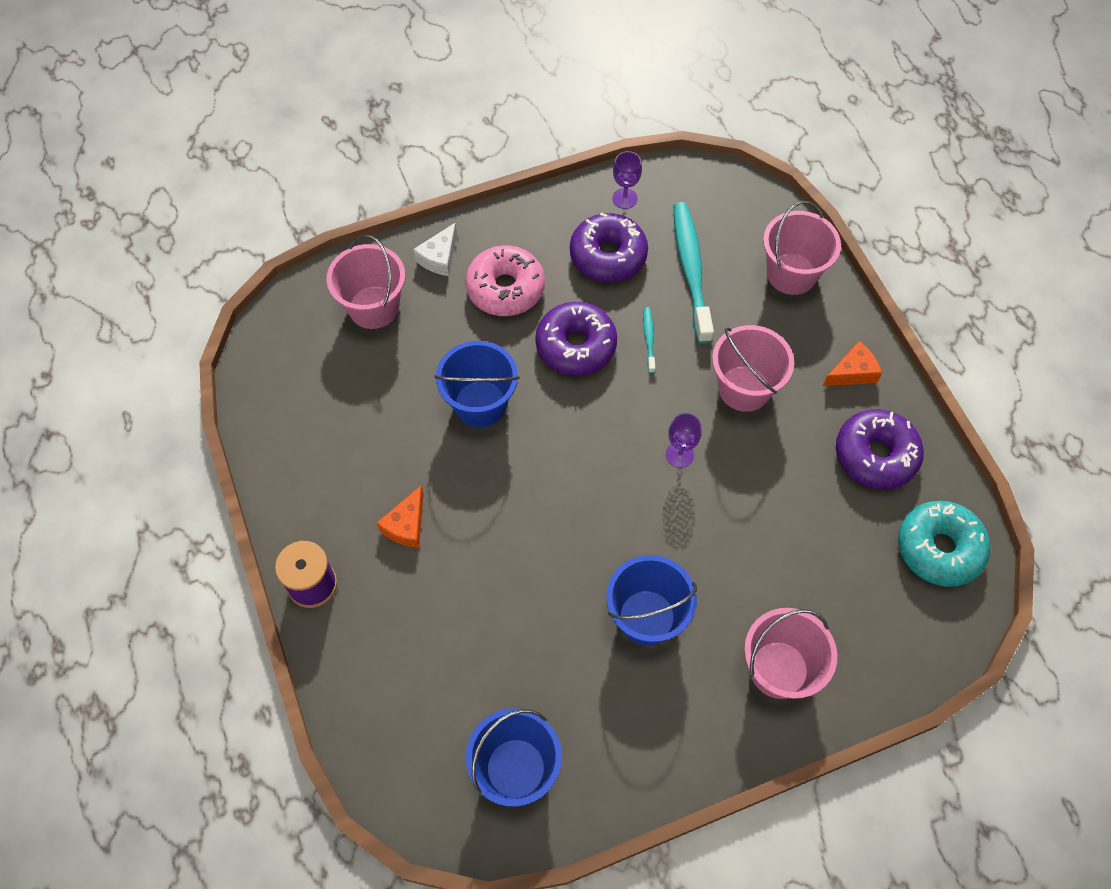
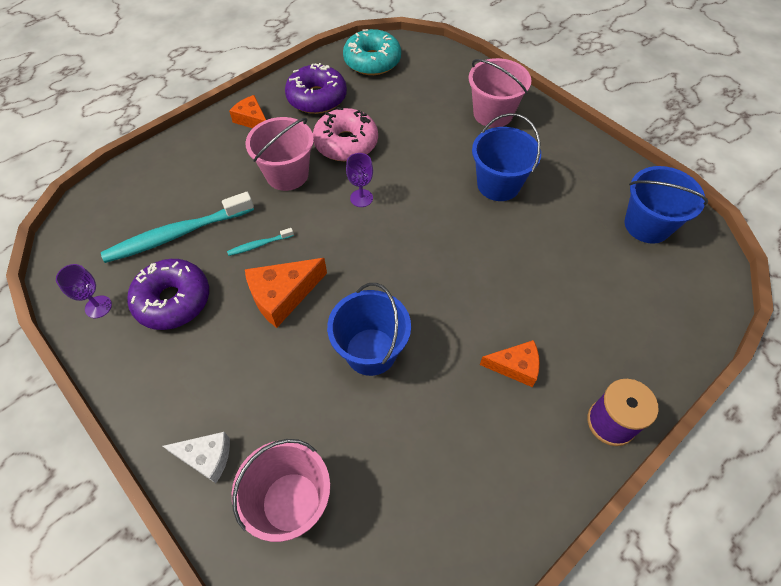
camera: 110 degrees left, 5 degrees down
pink donut [465,245,545,316] -> pink donut moved to [313,107,378,161]
purple donut [535,302,617,376] -> orange cheese [245,258,327,328]
pink bucket [763,201,841,295] -> none

